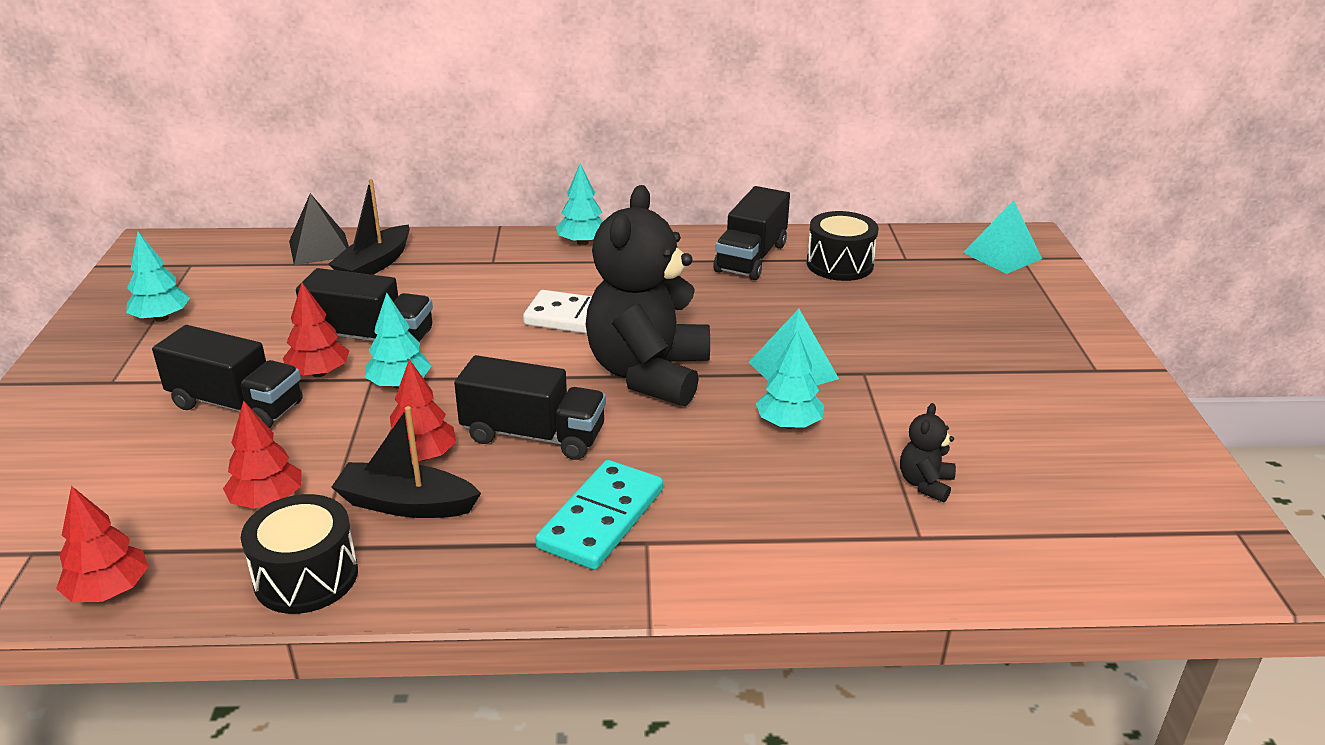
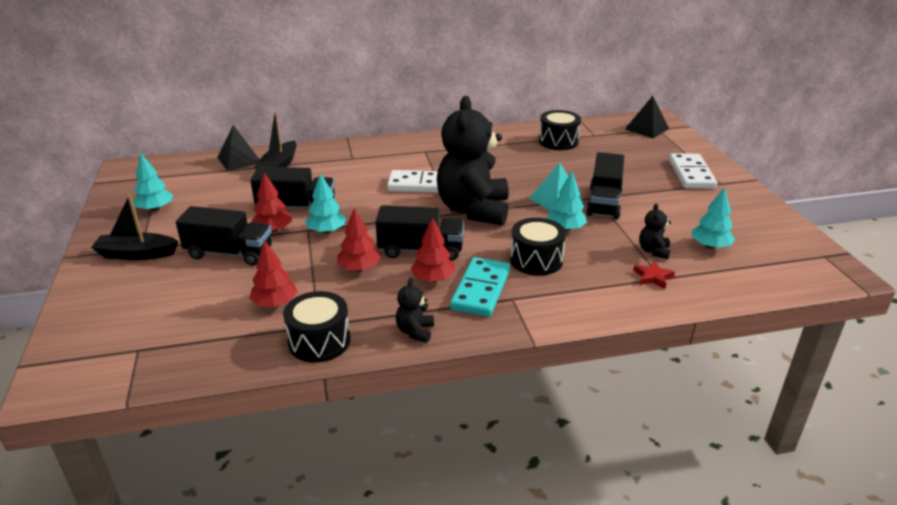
camera: 10 degrees left, 0 degrees up
red tree [56,486,149,602] -> red tree moved to [411,217,455,282]
black boat [331,406,481,518] -> black boat moved to [91,195,179,260]
turquoise tree [556,164,603,246] -> turquoise tree moved to [692,187,735,249]
black truck [713,186,790,280] -> black truck moved to [586,152,624,219]
turquoise pyramid [963,200,1042,274] -> black pyramid [625,96,669,138]
none -> black teddy bear [396,278,434,343]
none -> black drum [510,218,566,276]
none -> red star [633,261,675,289]
none -> white domino [669,153,717,189]

